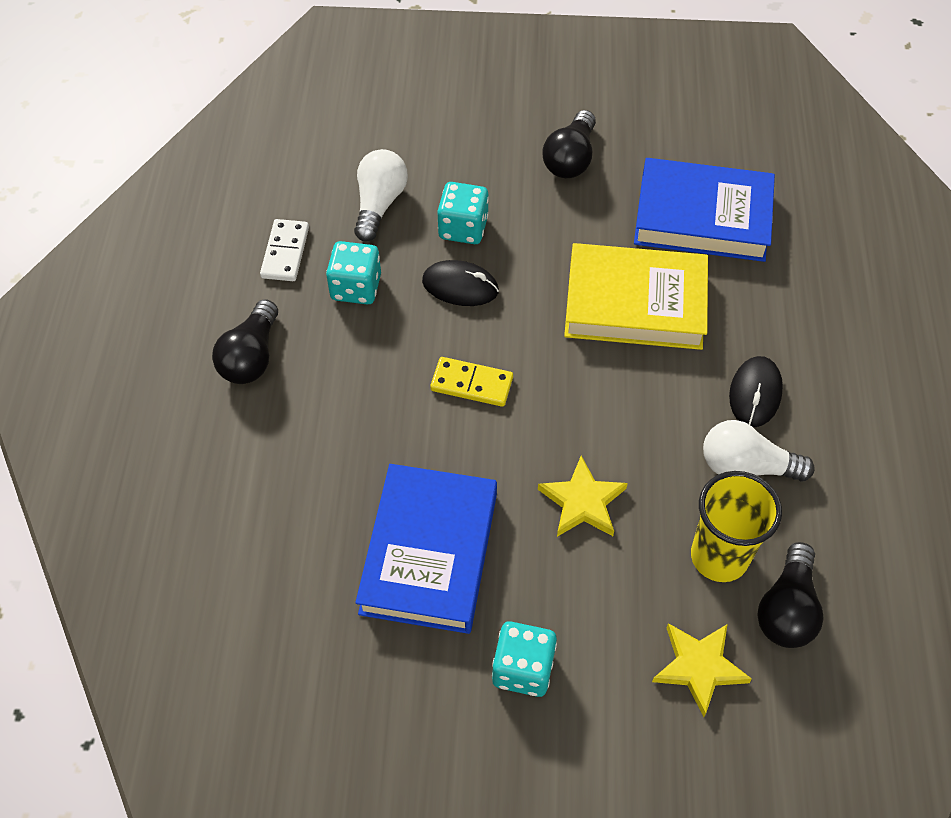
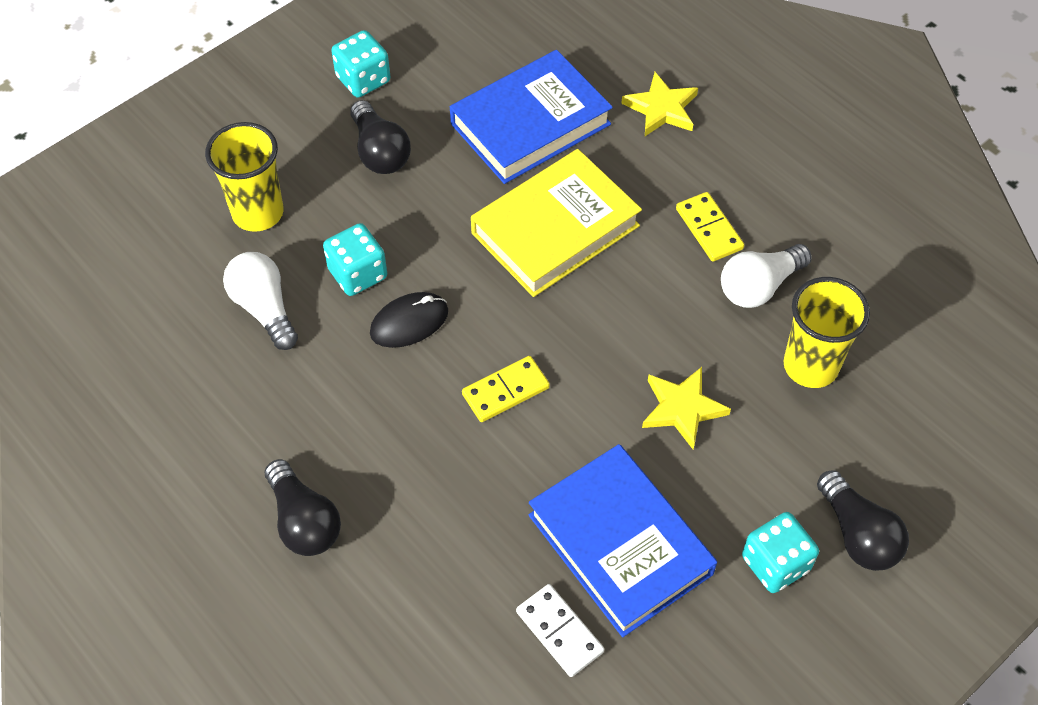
camera: 45 degrees left, 0 degrees up
white domino [260,219,309,281] -> white domino moved to [516,584,604,677]
turquoise dice [326,241,381,304] -> turquoise dice moved to [331,30,391,98]
yellow star [652,623,752,717] -> yellow star moved to [621,72,698,136]
black mouse [729,356,783,427] -> yellow domino [676,192,744,262]
black light bulb [757,542,824,648] -> black light bulb moved to [817,470,909,571]
none -> yellow cup [205,122,284,232]

